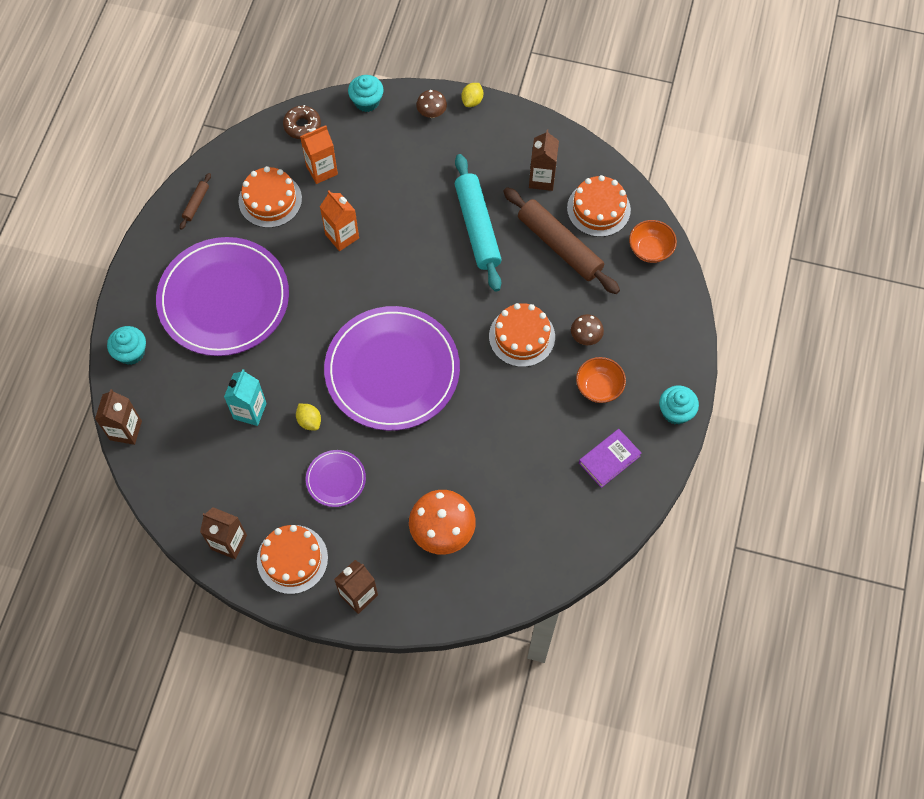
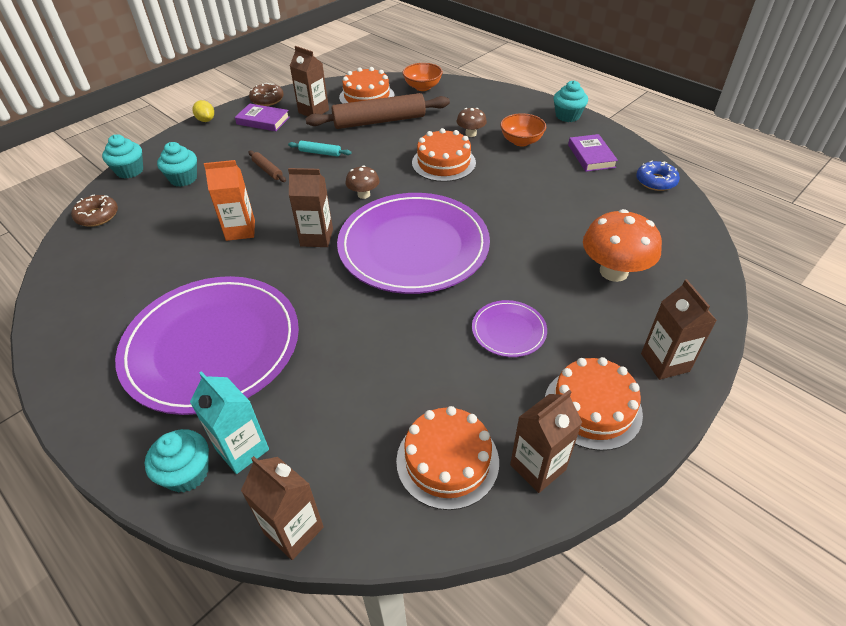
camera: 60 degrees left, 20 degrees down
brown rolling pin [180,173,211,230] -> brown rolling pin moved to [248,150,286,182]
turquoise carton [224,369,267,426] -> turquoise carton moved to [190,371,269,474]
orange cake [239,166,302,228] -> orange cake moved to [396,406,499,510]
yellow lemon [296,404,321,430] -> none
orange carton [300,125,338,184] -> none
brown mushroom [416,90,447,118] -> brown mushroom moved to [346,165,380,199]
turquoise rolling pin [455,154,502,292] -> turquoise rolling pin [288,141,352,157], size x0.43
none -> turquoise cupcake [157,142,197,187]
none -> purple book [235,103,290,131]
none -> brown donut [249,83,284,106]
none -> brown carton [288,168,333,247]
none -> blue donut [636,161,680,191]

